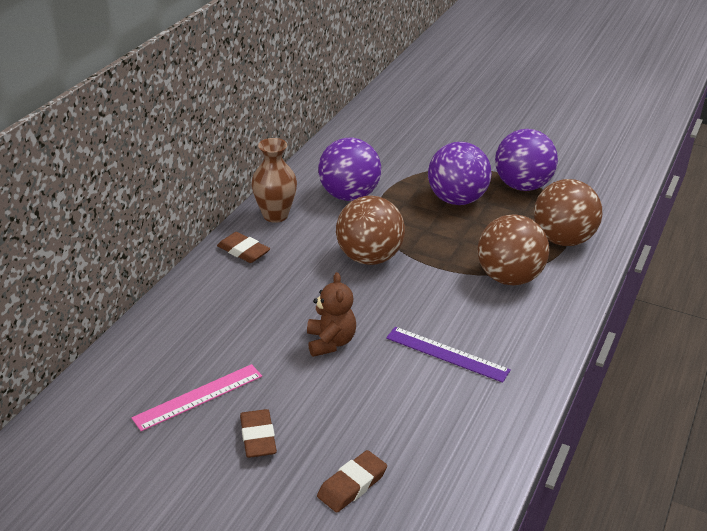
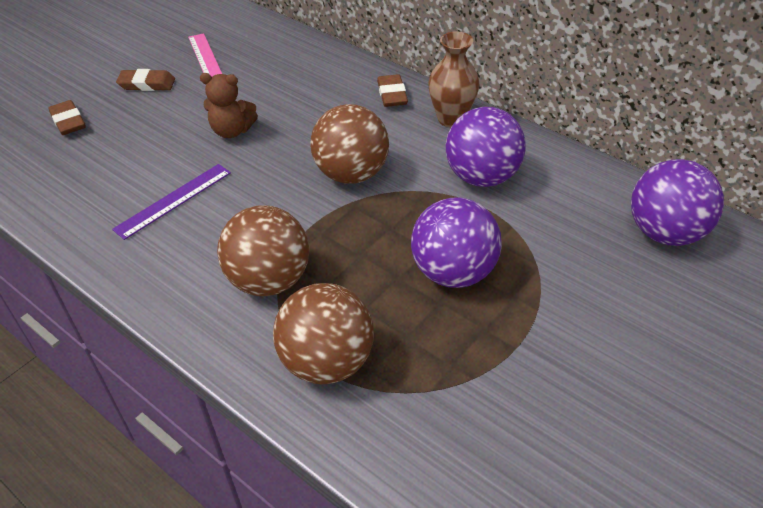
camera: 105 degrees right, 10 degrees up
brown eraser [217,232,270,263] -> brown eraser turned 60 degrees counterclockwise [377,74,408,107]
purple ball [495,129,558,191] -> purple ball moved to [631,159,724,246]

